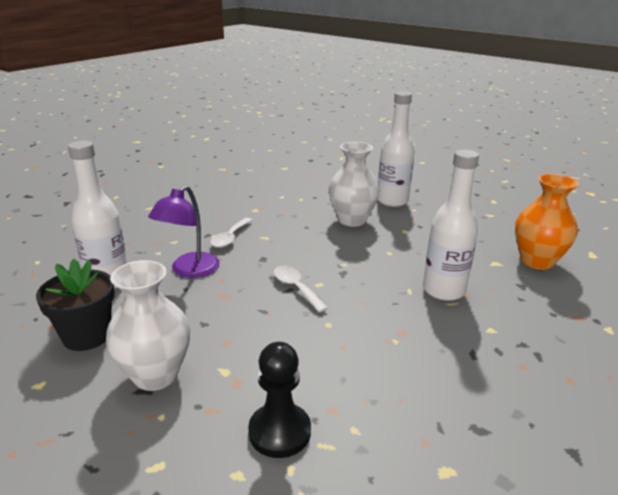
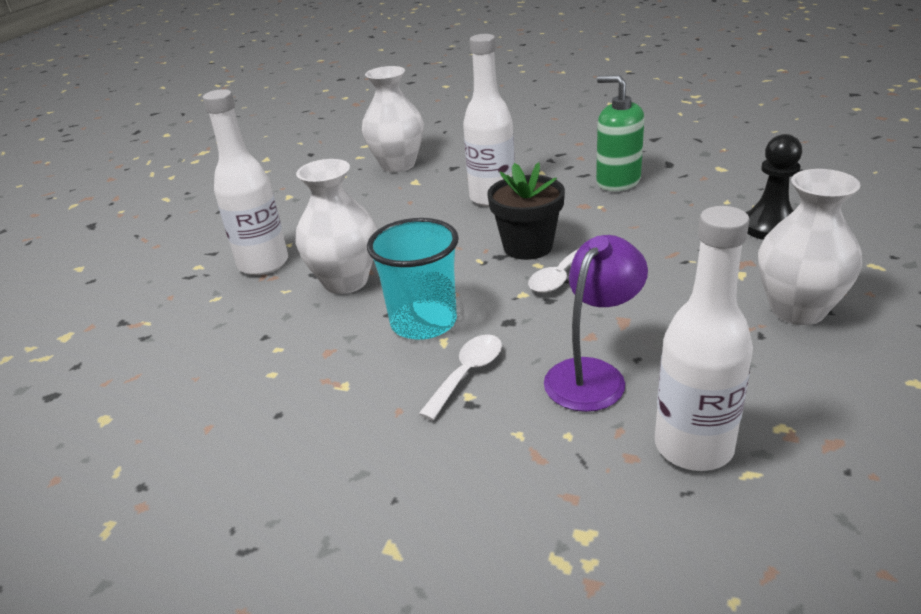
camera: 105 degrees left, 5 degrees up
black flower pot [36,259,115,351] -> black flower pot moved to [487,162,565,260]
purple lamp [148,185,220,278] -> purple lamp turned 60 degrees counterclockwise [544,235,648,412]
white spoon [210,218,252,248] -> white spoon turned 60 degrees counterclockwise [419,335,502,421]
orange vase [515,174,579,270] -> white vase [362,66,424,172]
none -> turquoise cup [367,218,459,340]
none -> green soap dispenser [596,75,644,191]

